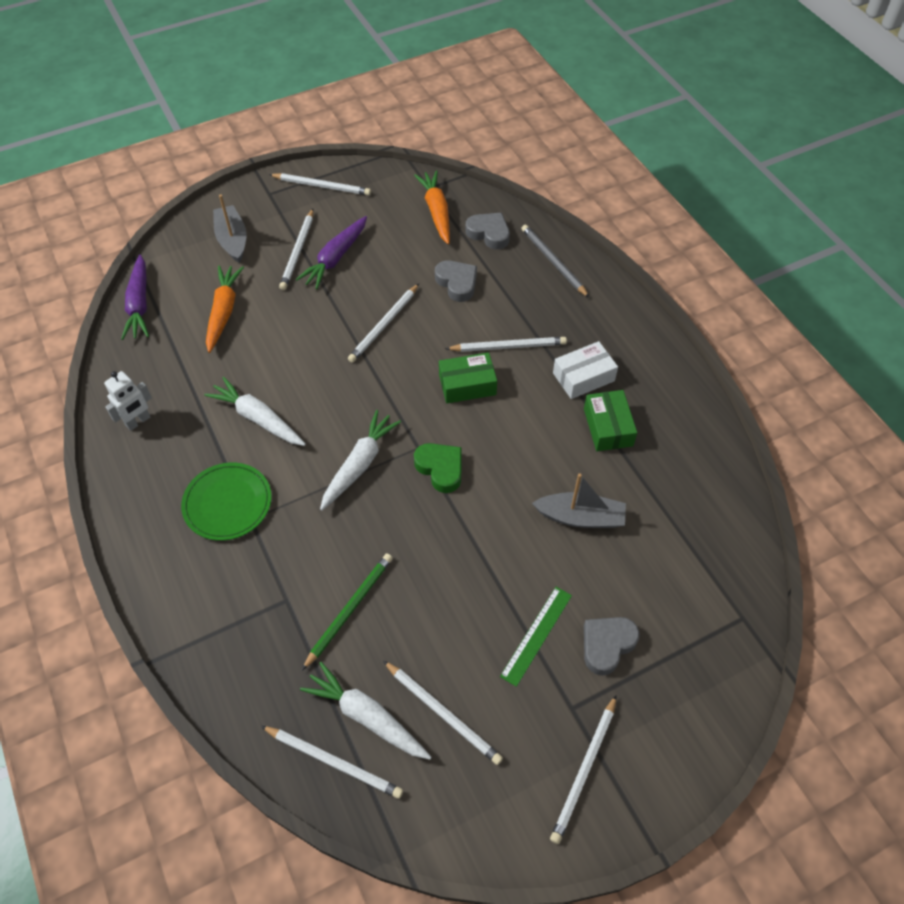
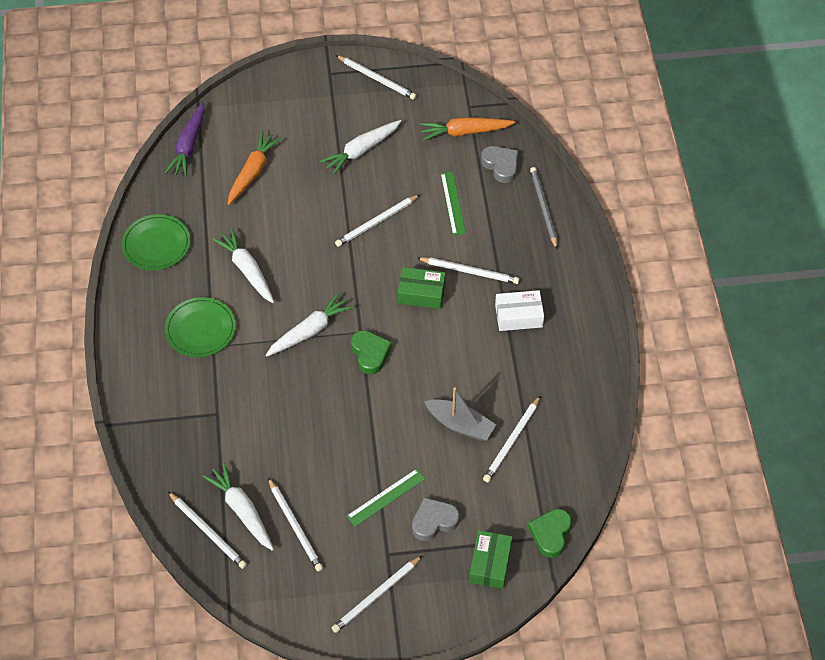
camera: 20 degrees right, 0 degrees up
white robot [104,371,152,431] -> green plate [122,214,190,270]
grey boat [213,195,247,263] -> none
white pencil [279,209,313,290] -> white pencil moved to [483,396,540,482]
purple carrot [296,216,367,289] -> white carrot [319,120,401,176]
green pencil [302,553,393,670] -> none
orange carrot [414,170,450,244] -> orange carrot turned 105 degrees counterclockwise [420,117,516,141]
grey heart [435,261,477,302] -> green ruler [441,172,466,235]
green box [584,390,637,451] -> green box moved to [469,530,512,589]
none -> green heart [528,509,572,558]

